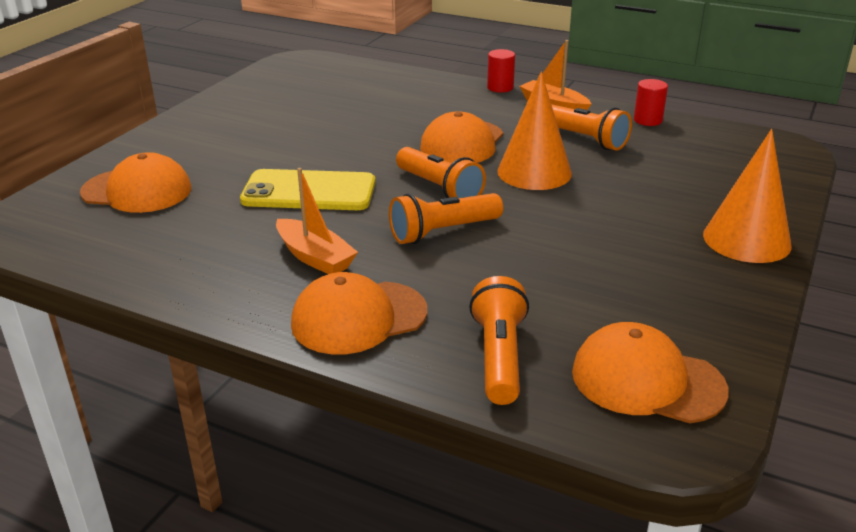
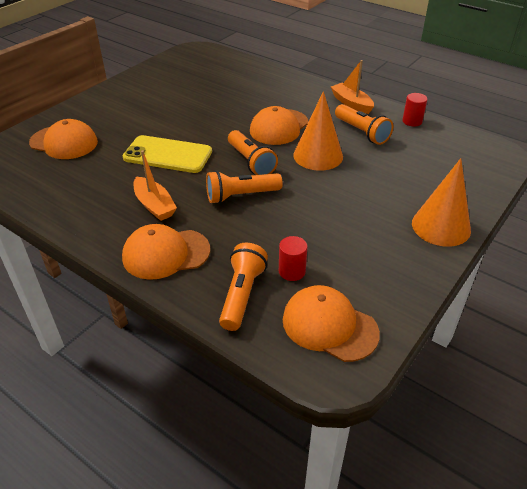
camera: 10 degrees right, 10 degrees up
red cylinder [487,49,515,92] -> red cylinder moved to [279,236,308,281]

